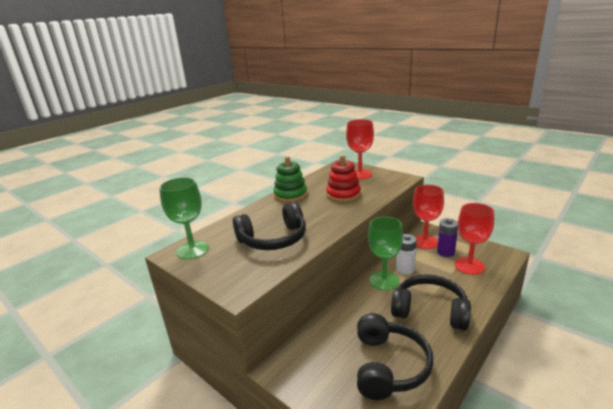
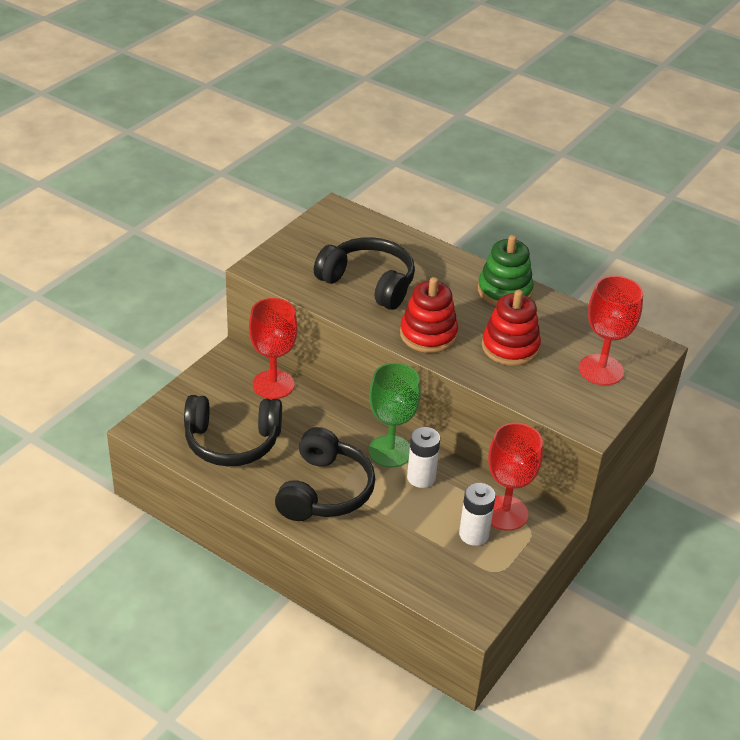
camera: 80 degrees right, 15 degrees up
green goblet [159,177,209,260] -> none
black headphones [233,202,306,250] -> black headphones turned 150 degrees clockwise [314,237,415,310]
purple battery [437,218,458,257] -> white battery [459,483,496,546]
red goblet [455,203,494,275] -> red goblet moved to [249,298,298,399]
none -> red stacking toy [400,277,458,353]

